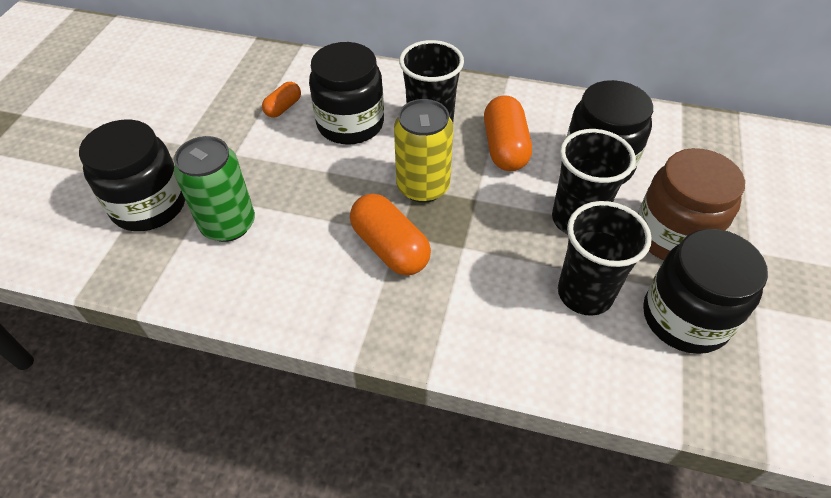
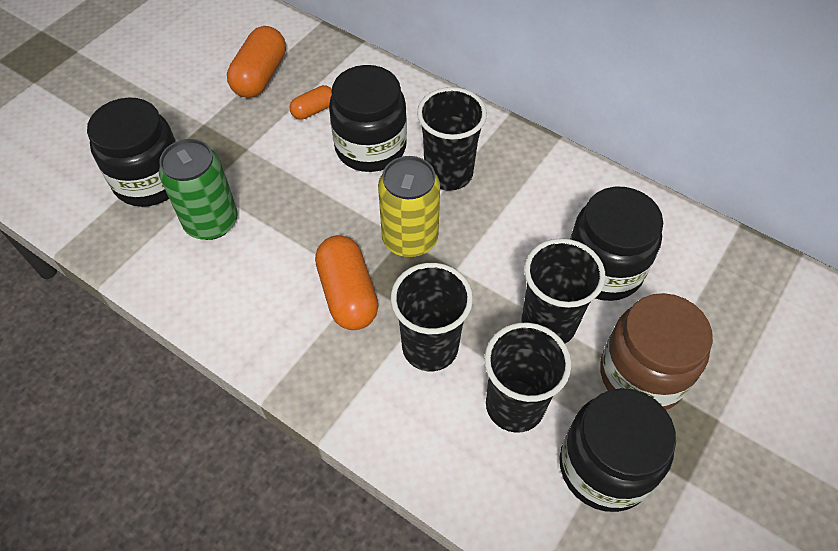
camera: 20 degrees right, 5 degrees up
orange capsule [484,95,532,171] -> orange capsule moved to [227,26,286,98]
none -> black cup [391,263,473,371]

